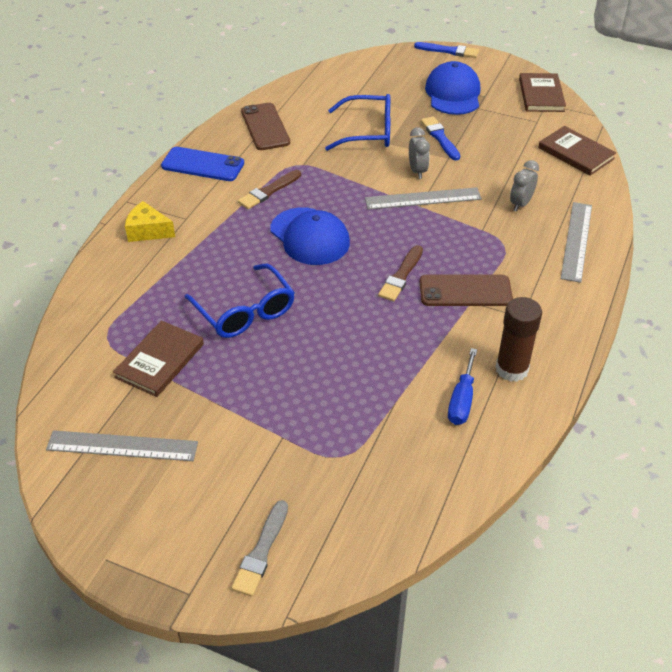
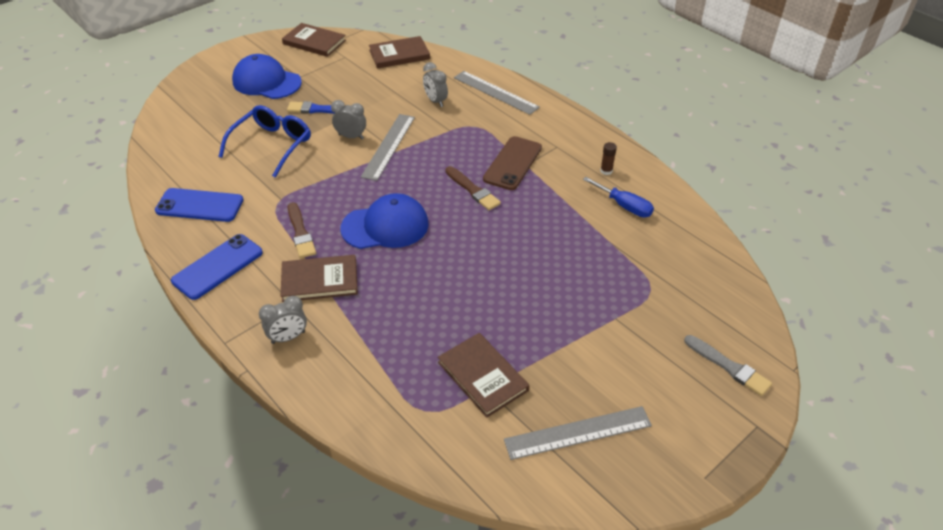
camera: 65 degrees left, 0 degrees up
grey ruler [46,430,198,461] -> grey ruler turned 45 degrees clockwise [504,406,652,460]
yellow cheese [125,201,175,242] -> grey clock [259,296,307,344]
blue glasses [185,264,295,338] -> none
brown phone [241,103,290,150] -> blue phone [155,188,243,222]
blue brush [414,42,479,58] -> none
brown glue stick [495,297,542,382] -> brown glue stick [600,142,617,175], size x0.47
none -> brown book [281,255,358,302]

